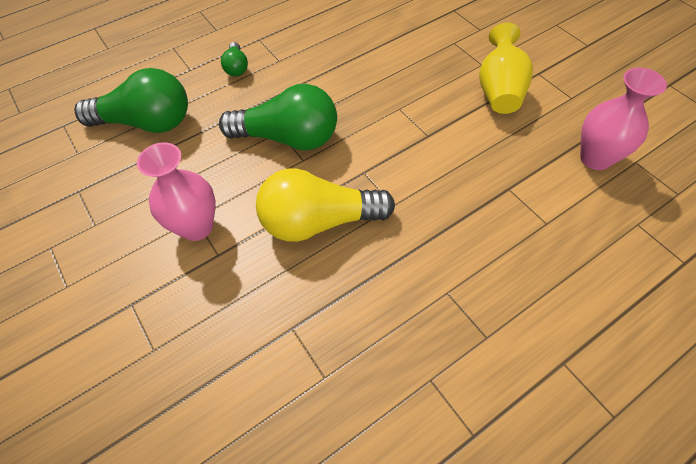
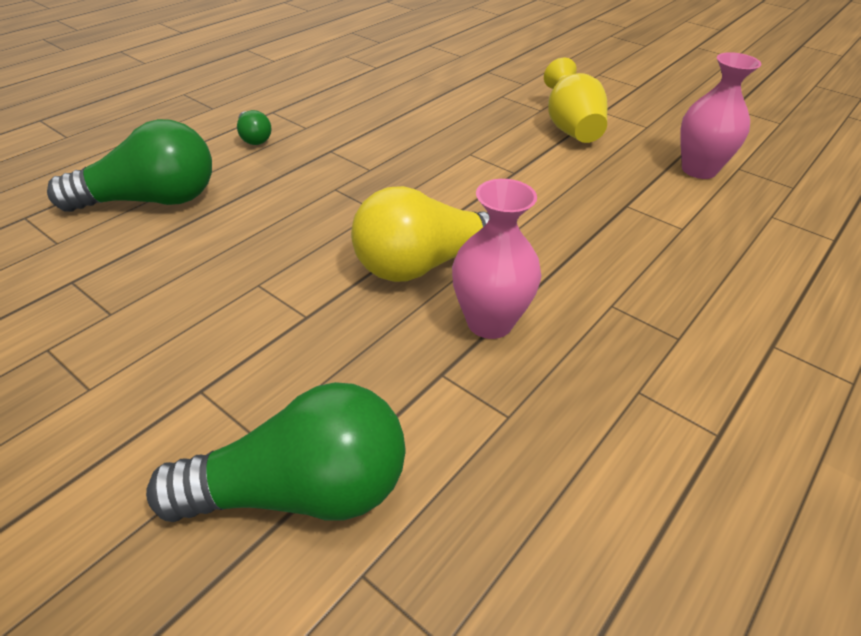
camera: 20 degrees left, 15 degrees down
pink vase [137,142,215,241] -> pink vase moved to [452,179,541,339]
green light bulb [219,84,337,150] -> green light bulb moved to [146,382,406,522]

